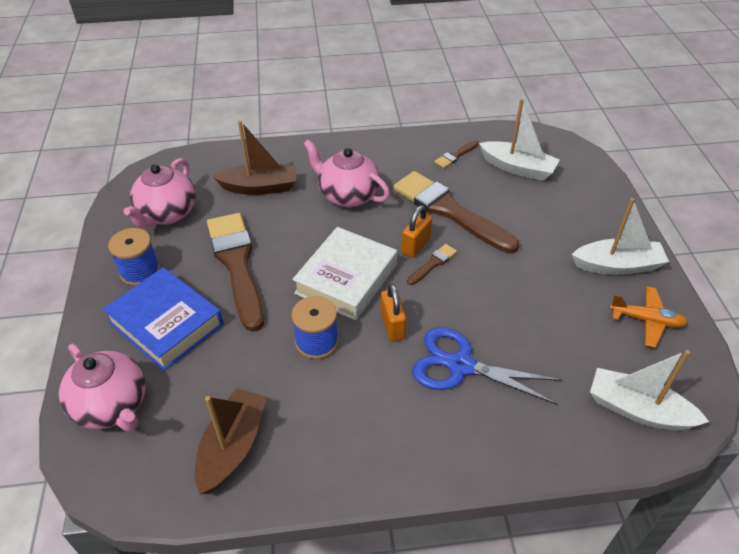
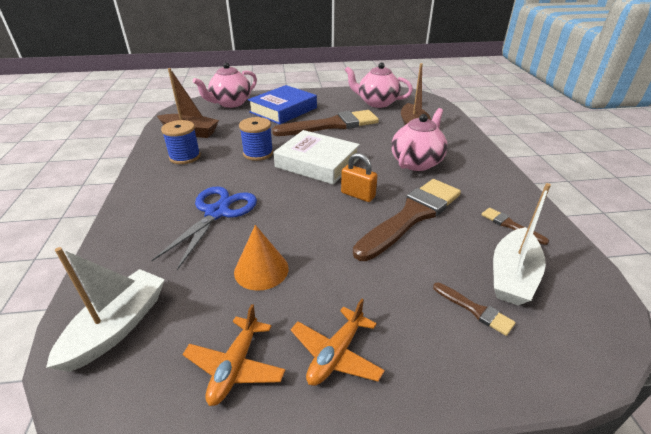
camera: 90 degrees right, 10 degrees down
blue spool [108,228,160,286] -> blue spool moved to [161,120,201,164]
orange padlock [380,284,406,341] -> none
brown brush [407,244,457,285] -> brown brush moved to [433,282,516,336]
white boat [572,198,669,275] -> orange plane [290,299,385,386]
none -> orange cone [234,225,289,291]

